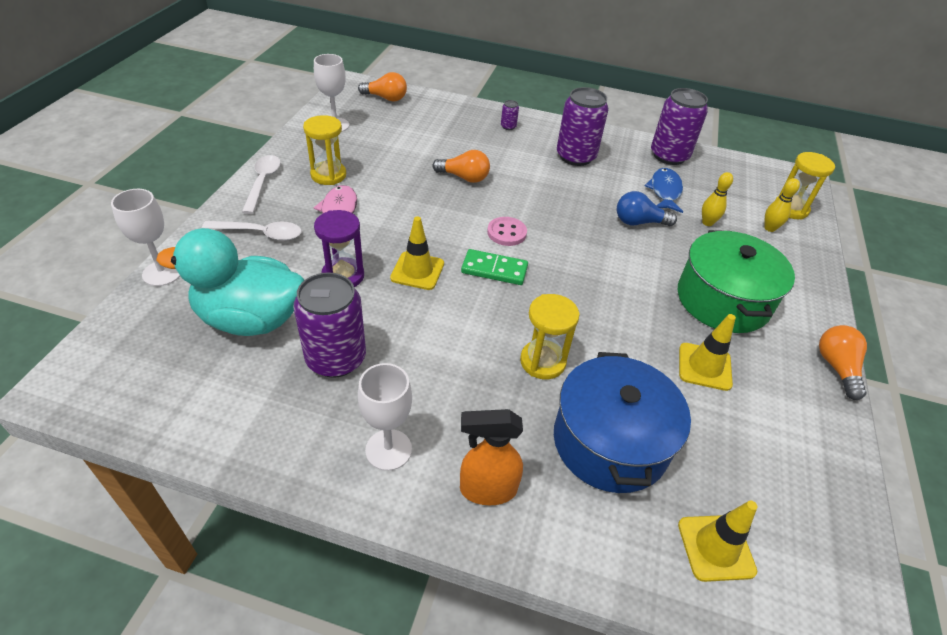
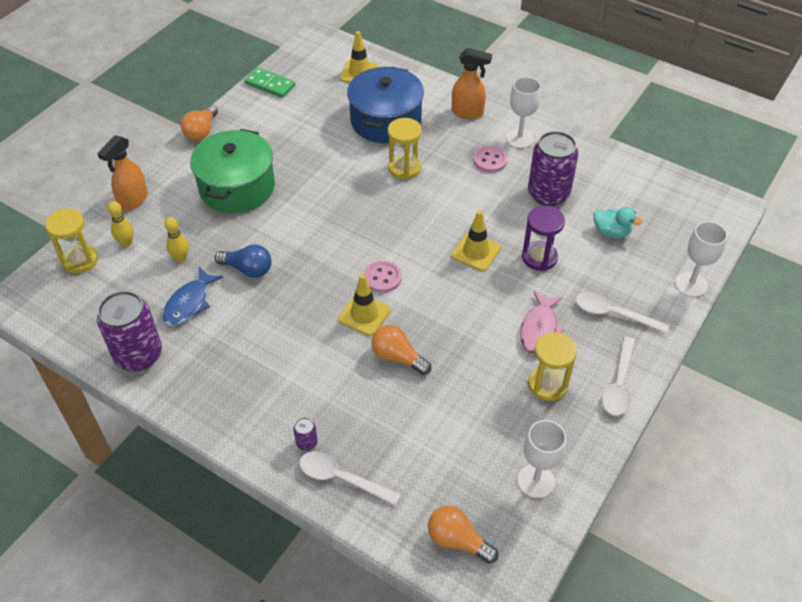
camera: 160 degrees left, 5 degrees up
turquoise duck [156,228,304,336] -> turquoise duck [593,207,642,238], size x0.46
green domino [461,249,528,285] -> green domino moved to [244,68,295,98]
purple can [557,87,609,166] -> none
yellow traffic cone [679,314,736,391] -> yellow traffic cone moved to [338,274,391,336]
none -> orange spray bottle [97,135,148,211]
none -> white spoon [299,451,401,506]
none -> pink button [473,146,507,173]

